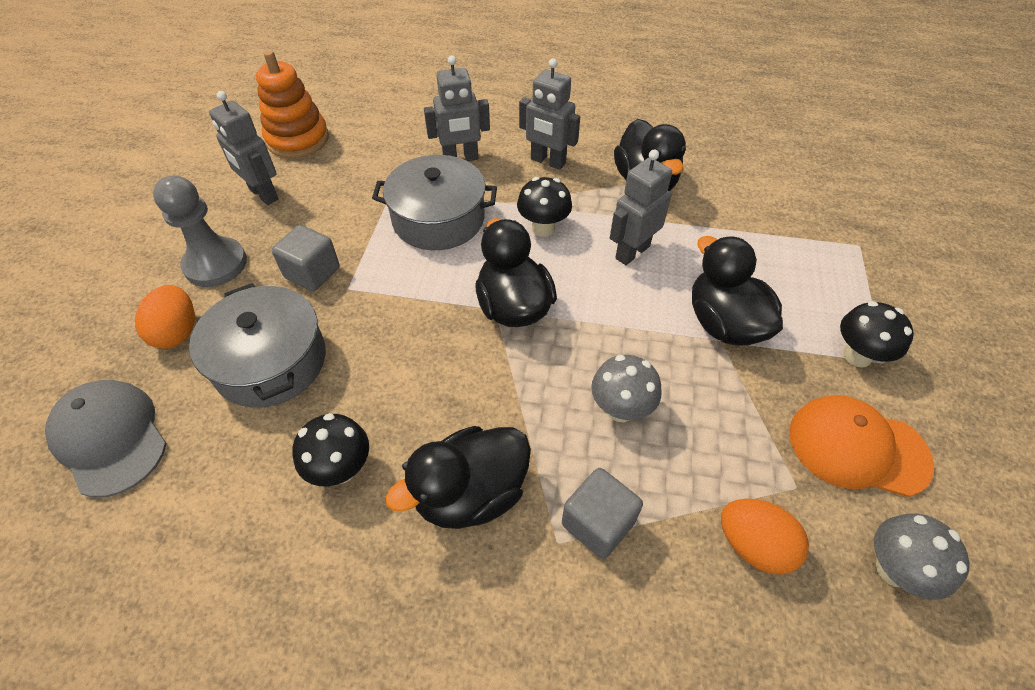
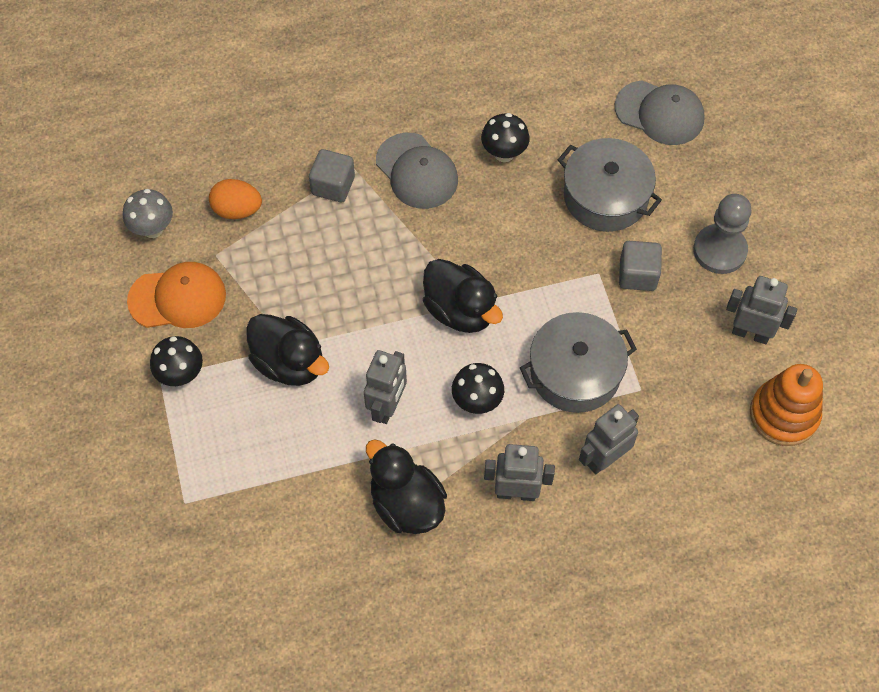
camera: 155 degrees right, 10 degrees up
orange egg [135,285,195,349] -> none
black duck [386,426,531,529] -> grey cap [376,133,458,209]
grey mushroom [591,355,661,422] -> none

